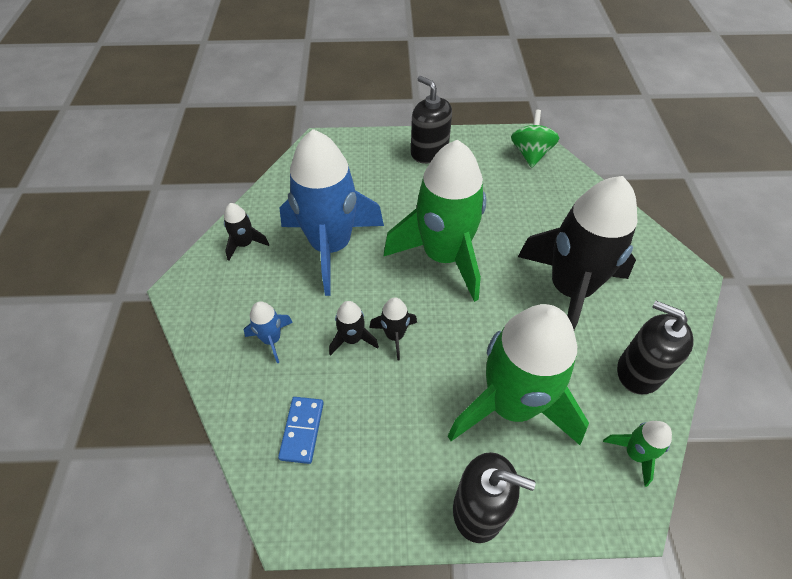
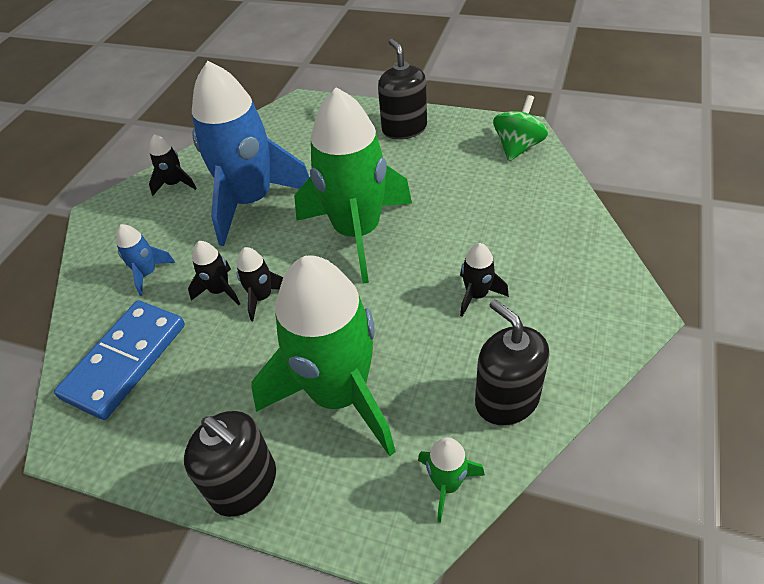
camera: 25 degrees right, 5 degrees down
blue domino [278,397,324,464] -> blue domino [54,300,185,420], size x1.84
black rocket [518,176,638,330] -> black rocket [460,243,509,317], size x0.41

